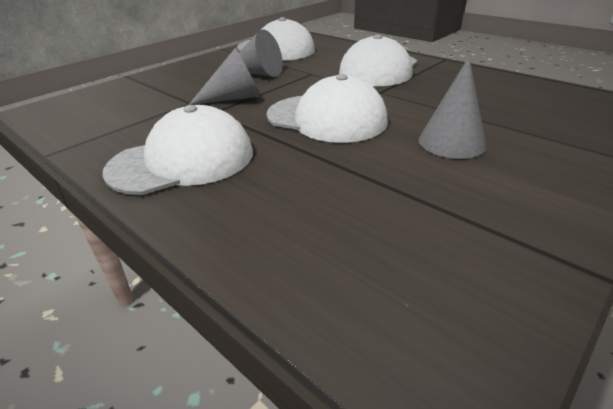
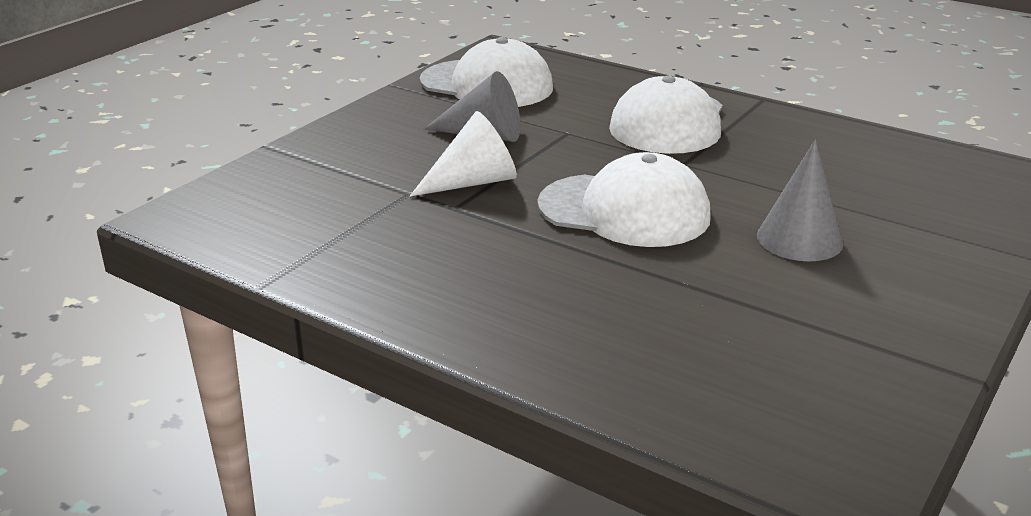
camera: 10 degrees left, 5 degrees down
white cap [102,105,253,195] -> none
grey cone [189,48,261,105] -> white cone [410,111,517,197]

